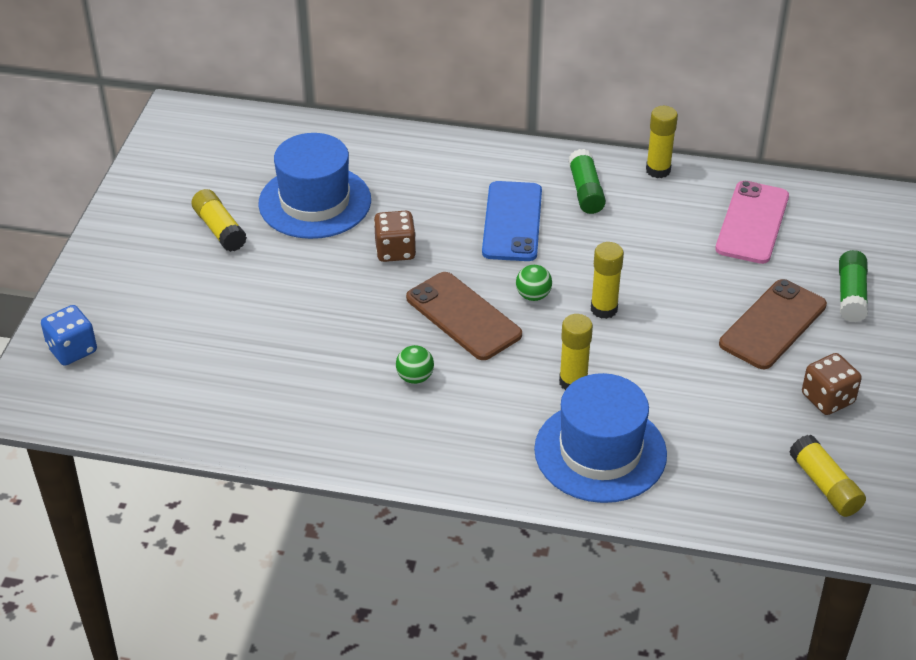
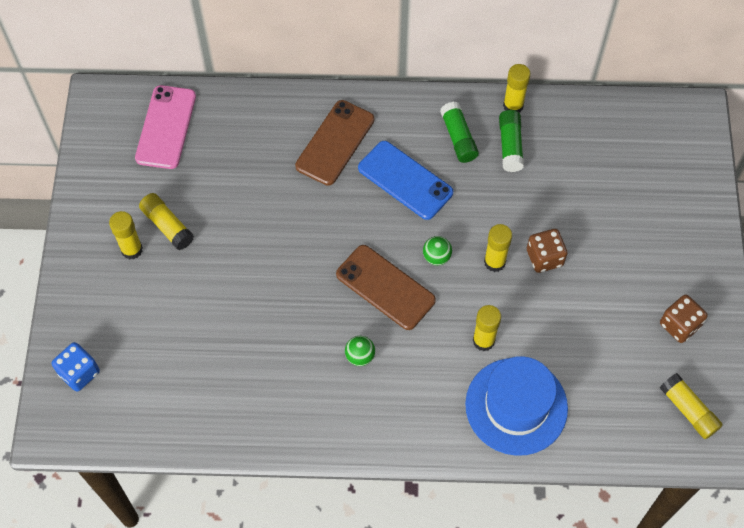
camera: 10 degrees left, 20 degrees up
blue hat [258,133,371,239] -> none
brown dice [374,211,416,262] -> brown dice moved to [527,229,568,273]
blue phone [482,181,542,261] -> blue phone turned 45 degrees counterclockwise [358,141,453,220]
pink phone [715,181,789,264] -> pink phone moved to [135,85,196,169]
brown phone [719,279,827,369] -> brown phone moved to [295,100,374,186]
green glue stick [839,250,868,322] -> green glue stick moved to [499,110,524,172]
none -> yellow glue stick [109,211,143,260]

